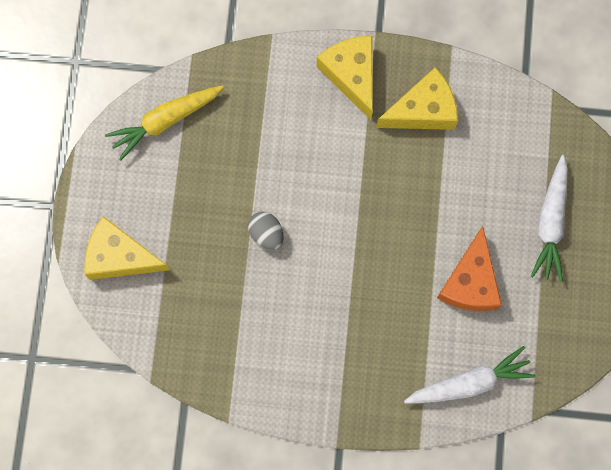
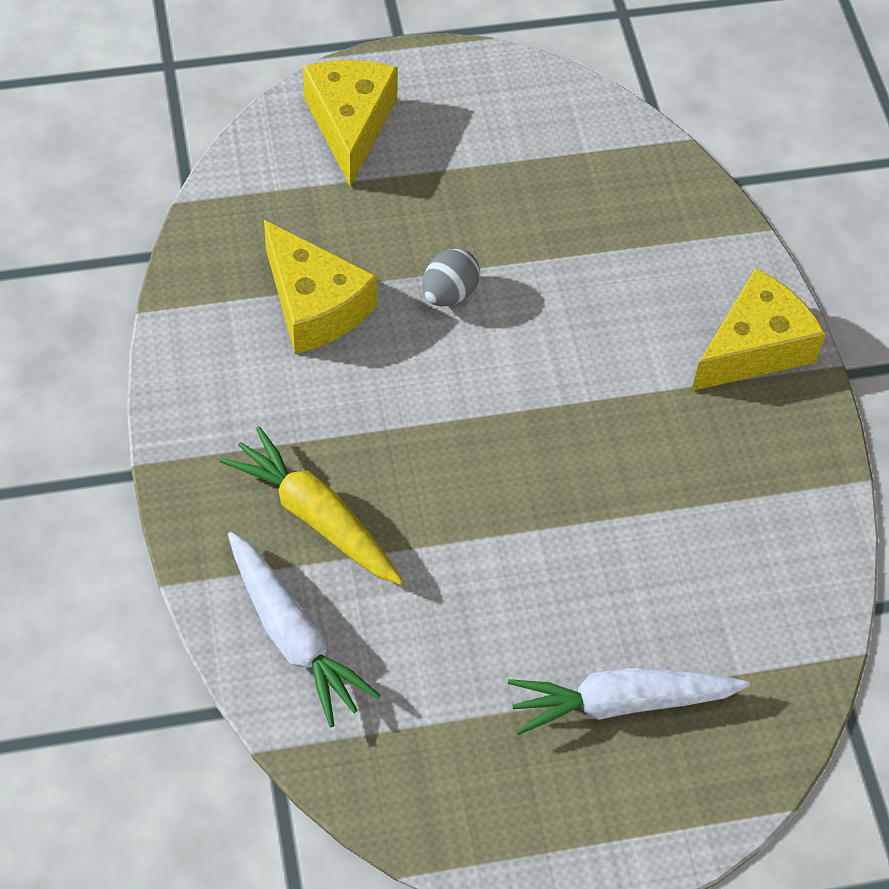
camera: 70 degrees right, 20 degrees down
yellow carrot [105,85,224,161] -> yellow carrot moved to [220,426,404,585]
yellow cheese [376,67,458,130] -> yellow cheese moved to [264,220,377,354]
orange cheese [437,226,502,311] -> none

